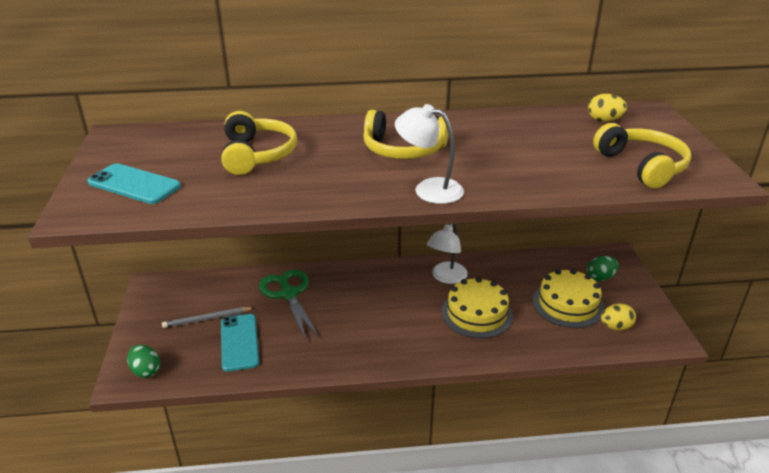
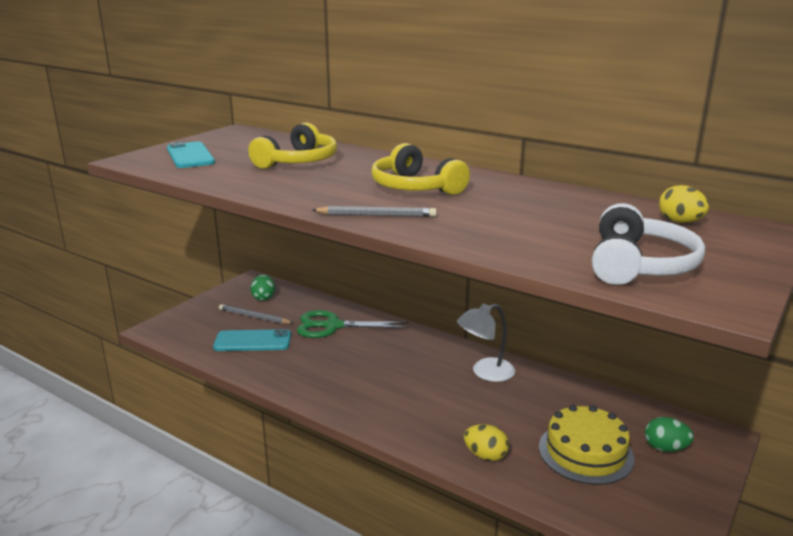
camera: 40 degrees right, 10 degrees down
green egg [127,345,160,378] -> green egg moved to [251,275,275,301]
turquoise phone [221,314,259,372] -> turquoise phone turned 60 degrees clockwise [213,329,291,351]
green scissors [259,269,319,341] -> green scissors turned 105 degrees counterclockwise [297,310,409,338]
white lamp [395,104,464,204] -> grey pencil [312,206,437,217]
yellow cake [442,277,513,338] -> none
yellow headphones [593,123,691,189] -> white headphones [592,203,705,285]
yellow egg [601,303,636,330] -> yellow egg moved to [464,424,509,461]

